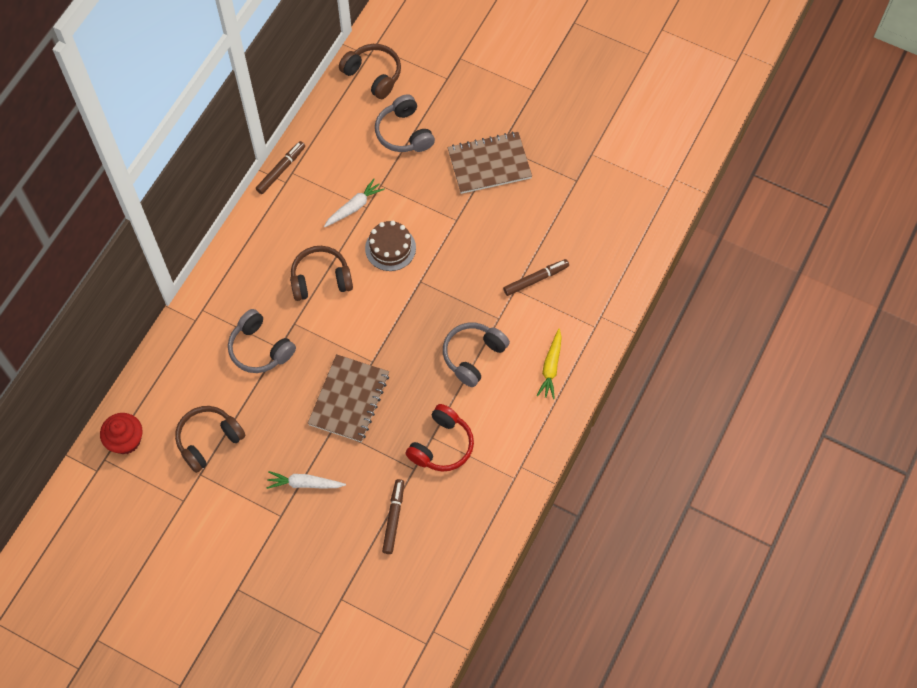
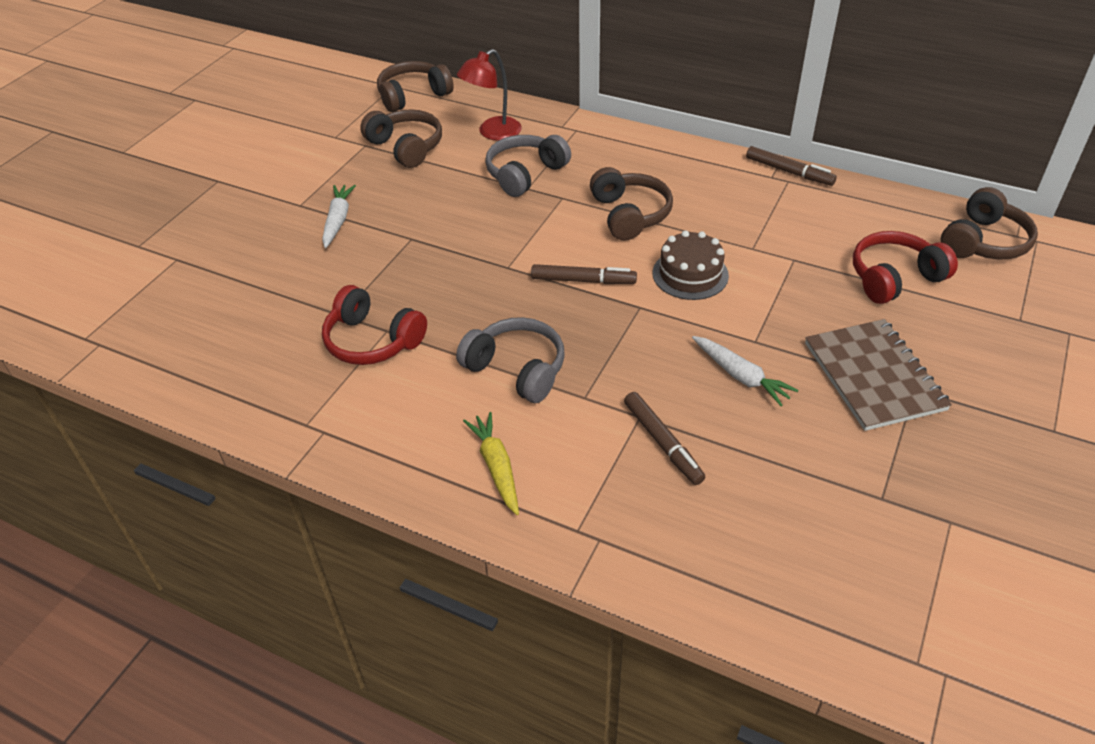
camera: 90 degrees right, 20 degrees down
red cupcake [100,413,142,454] -> brown headphones [377,61,454,112]
brown notebook [308,354,389,442] -> none
white carrot [324,179,385,227] -> white carrot moved to [692,336,798,406]
grey headphones [375,94,435,152] -> red headphones [853,231,958,304]
brown marker [382,479,404,554] -> brown marker moved to [531,264,637,284]
yellow carrot [537,329,562,399] -> yellow carrot turned 60 degrees clockwise [463,412,519,515]
none -> red lamp [457,49,522,141]

